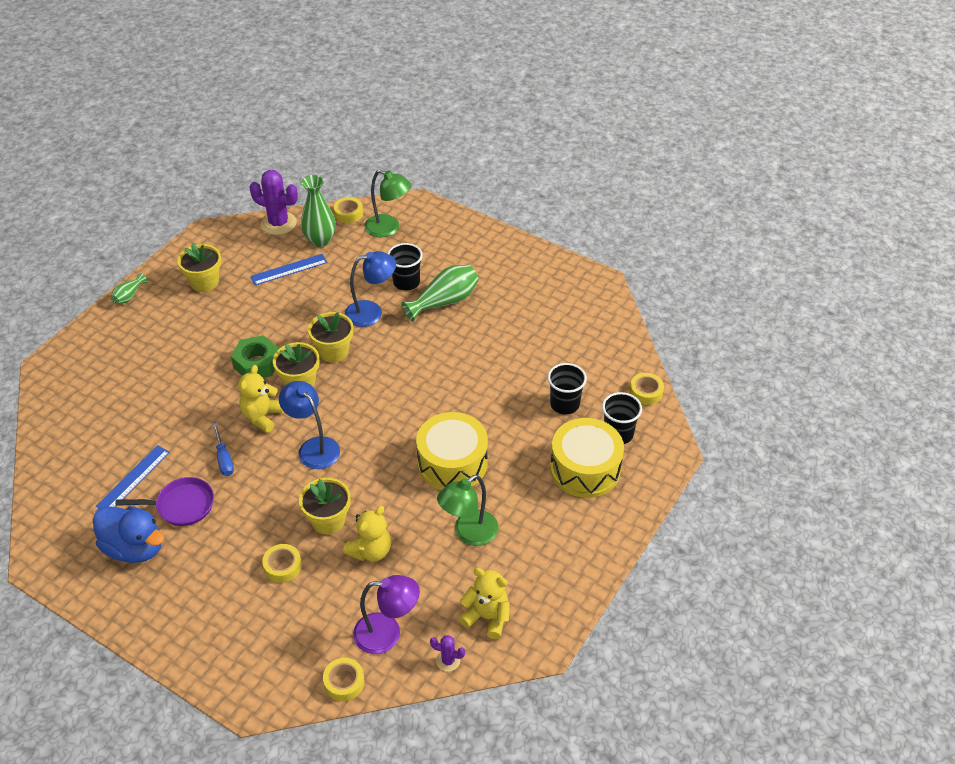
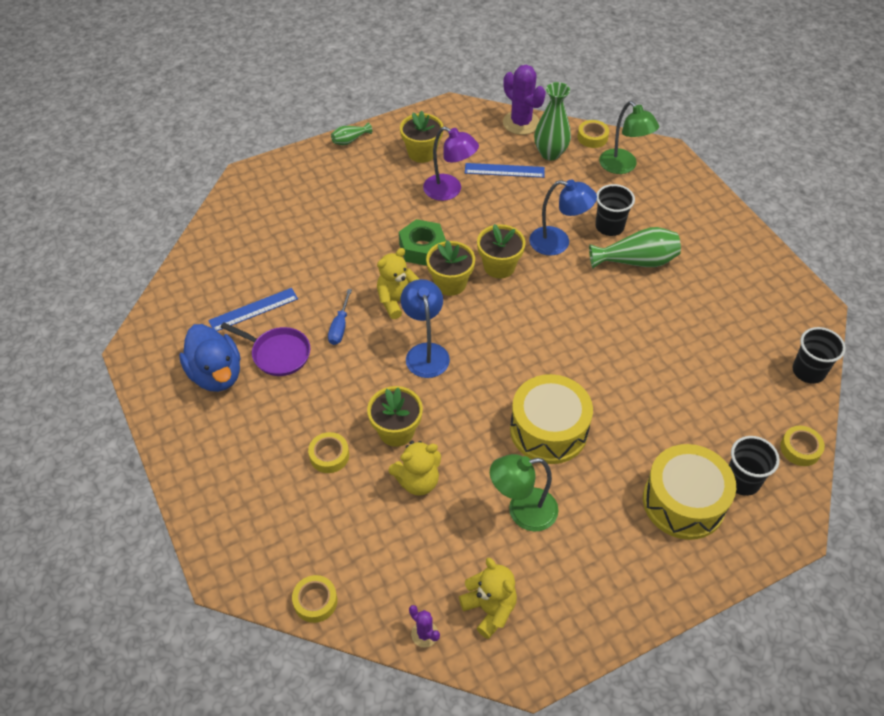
camera: 30 degrees right, 5 degrees up
purple lamp [353,575,420,654] -> purple lamp moved to [423,127,479,201]
black cup [548,363,587,414] -> black cup moved to [792,327,846,384]

